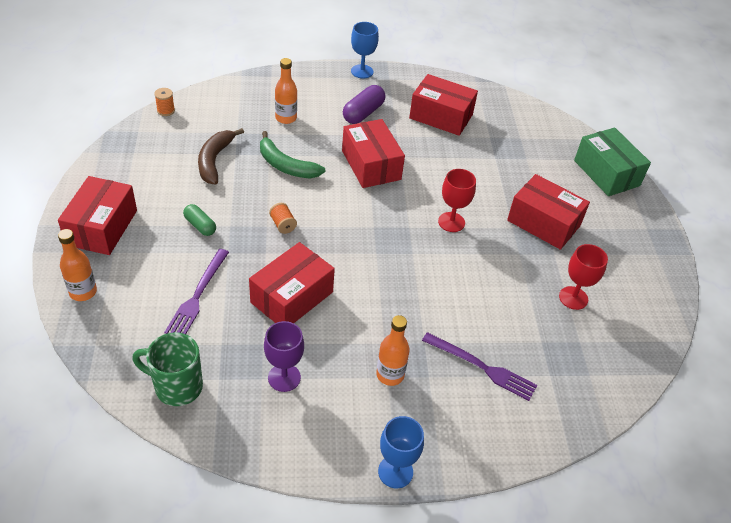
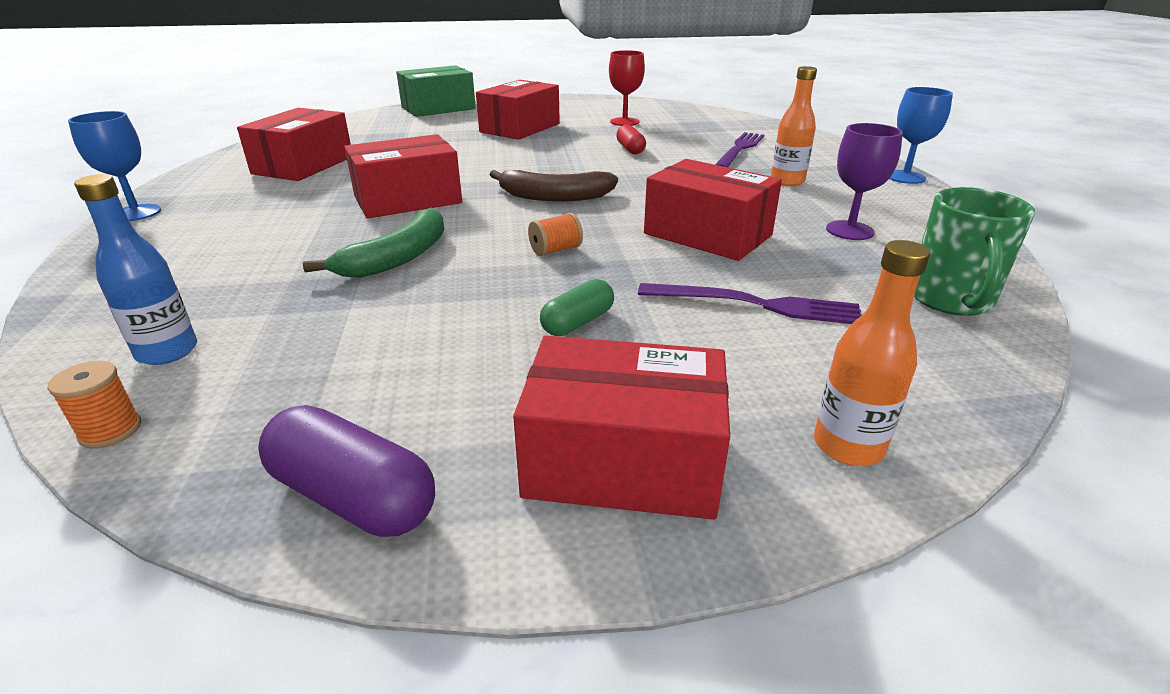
camera: 90 degrees left, 15 degrees down
brown banana [198,128,244,185] -> brown banana moved to [489,170,618,202]
orange bottle [275,58,297,124] -> none
purple capsule [343,85,386,124] -> purple capsule moved to [258,405,435,537]
red goblet [438,169,476,232] -> none
none -> blue bottle [74,174,197,365]
none -> red capsule [616,124,646,154]

